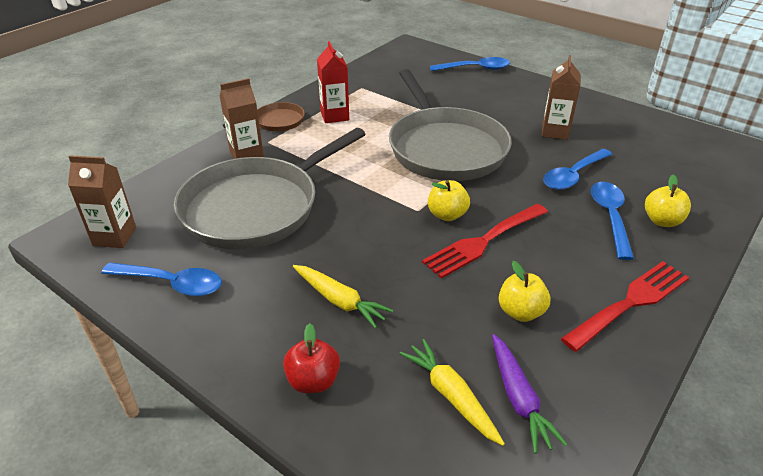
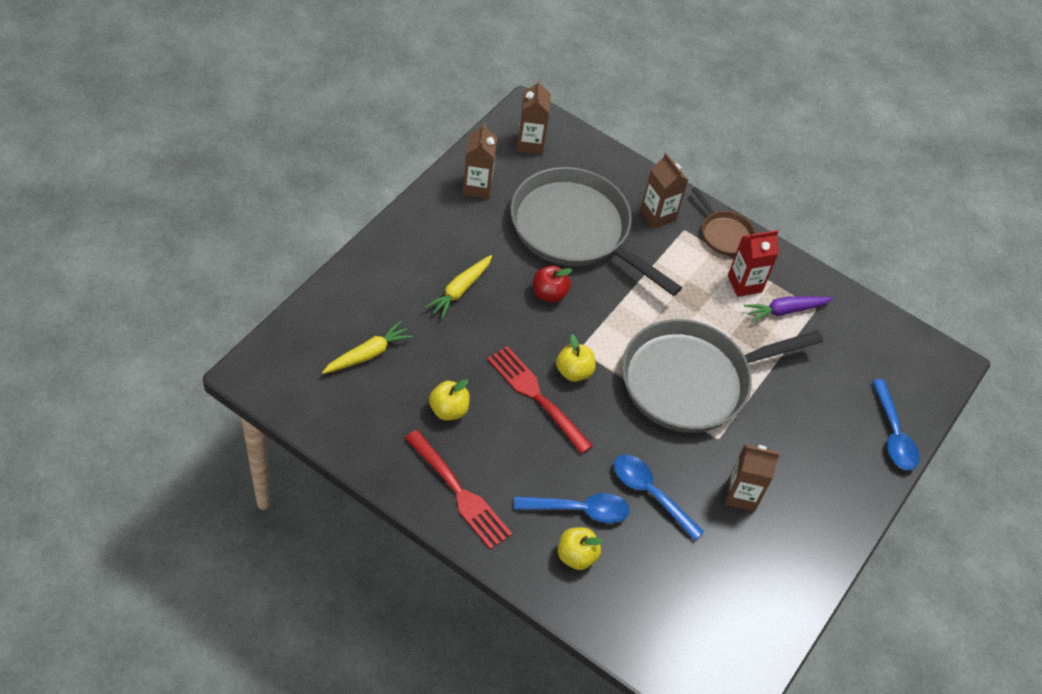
camera: 80 degrees right, 15 degrees up
blue spoon [101,262,222,297] -> brown carton [462,123,497,199]
red apple [283,323,340,393] -> red apple moved to [533,265,572,303]
purple carrot [492,334,568,454] -> purple carrot moved to [744,296,833,323]

